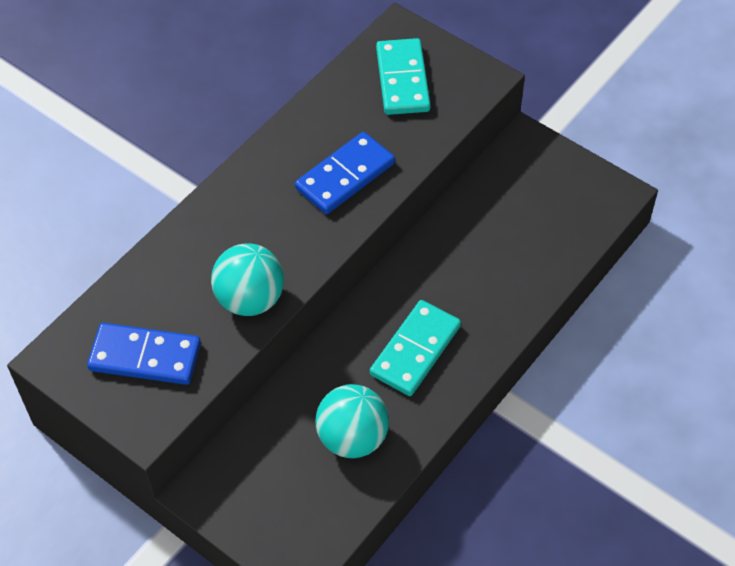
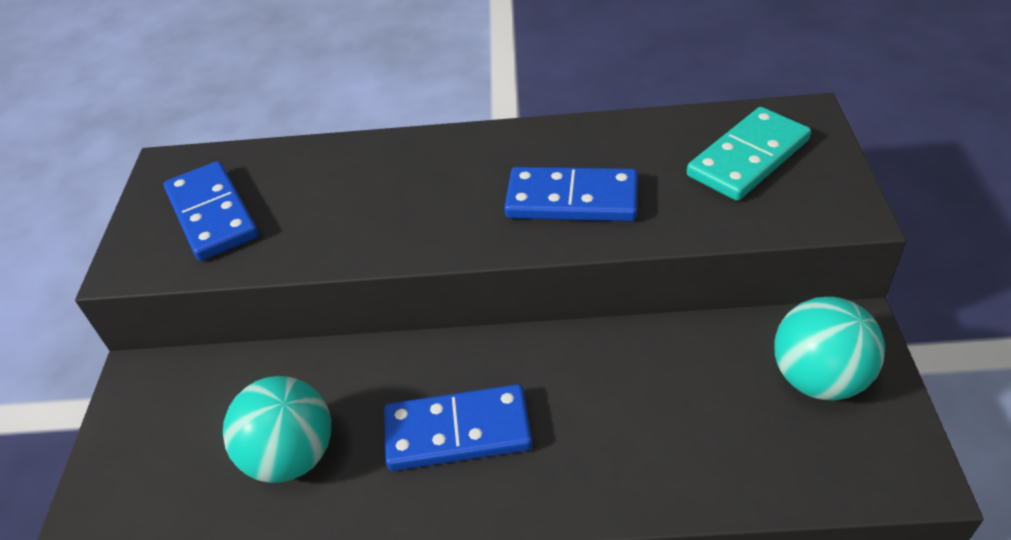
camera: 55 degrees right, 10 degrees down
turquoise ball [211,244,284,316] -> turquoise ball moved to [774,297,885,401]
turquoise domino [370,300,461,396] -> blue domino [384,384,533,471]

